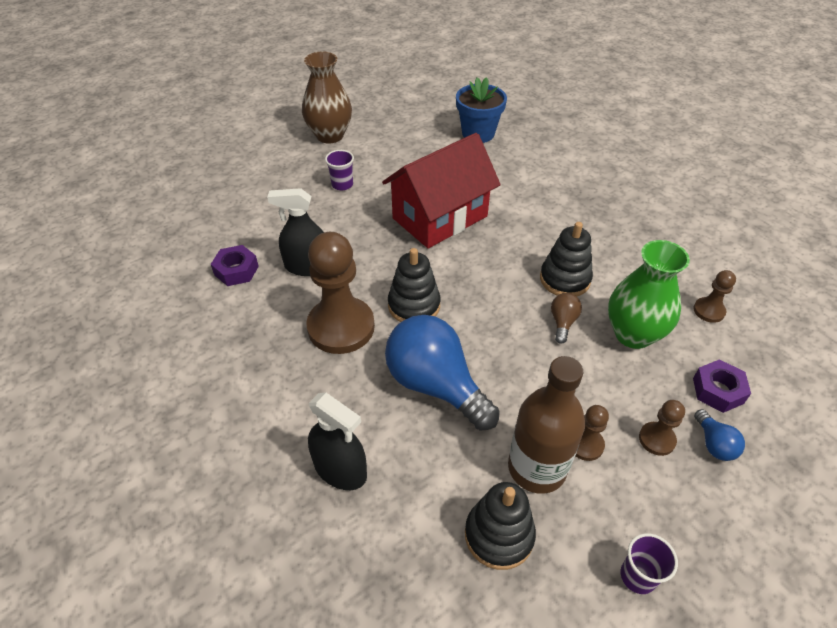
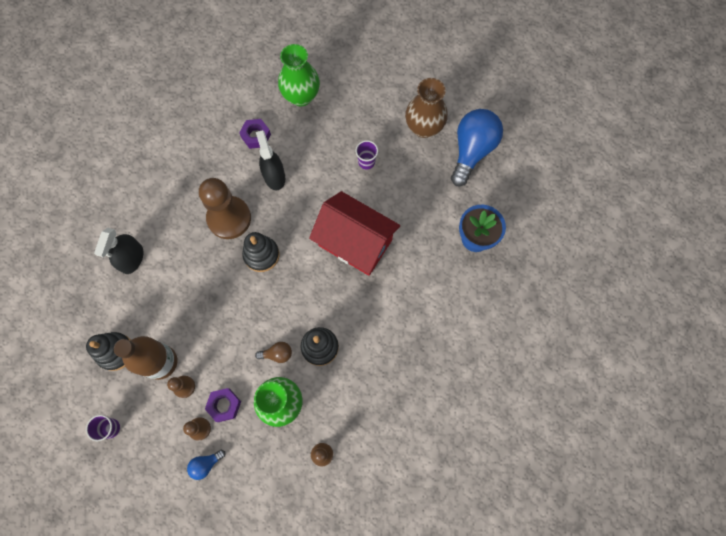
camera: 70 degrees right, 25 degrees up
blue light bulb [385,315,500,430] -> blue light bulb moved to [451,109,503,186]
purple nut [693,359,751,413] -> purple nut moved to [205,388,241,422]
none -> green vase [278,44,320,106]

